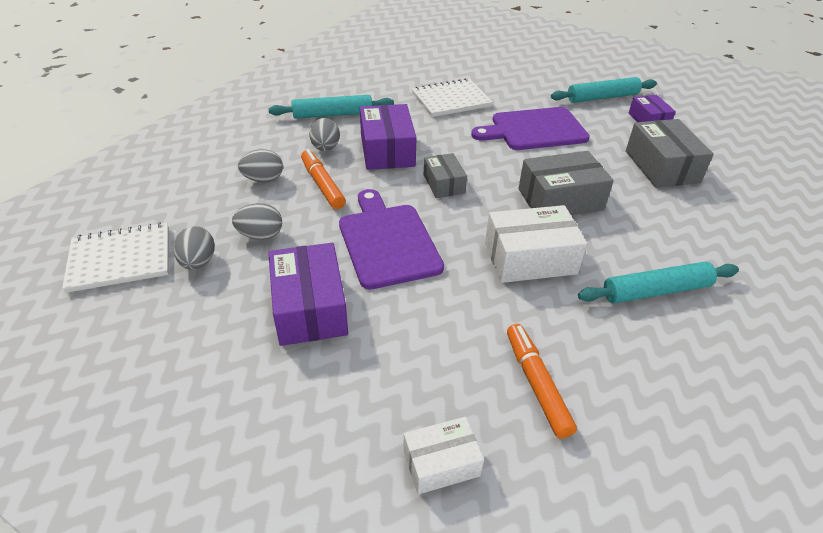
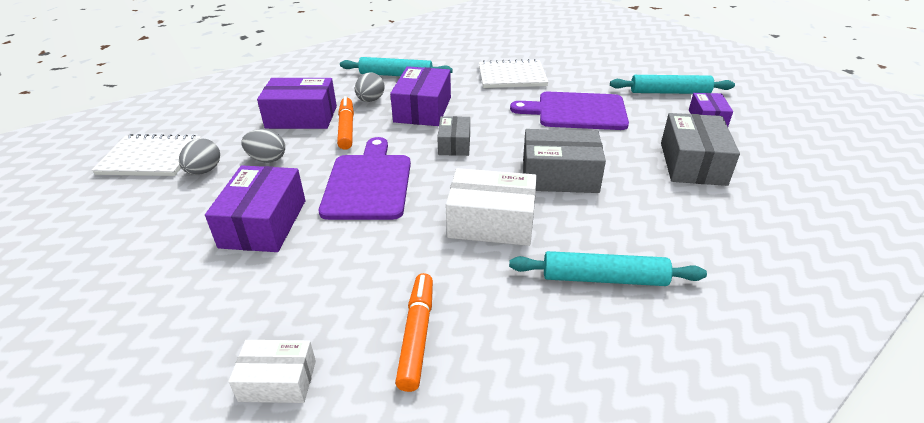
camera: 20 degrees right, 5 degrees down
grey egg [238,149,283,182] -> purple box [257,78,337,129]

